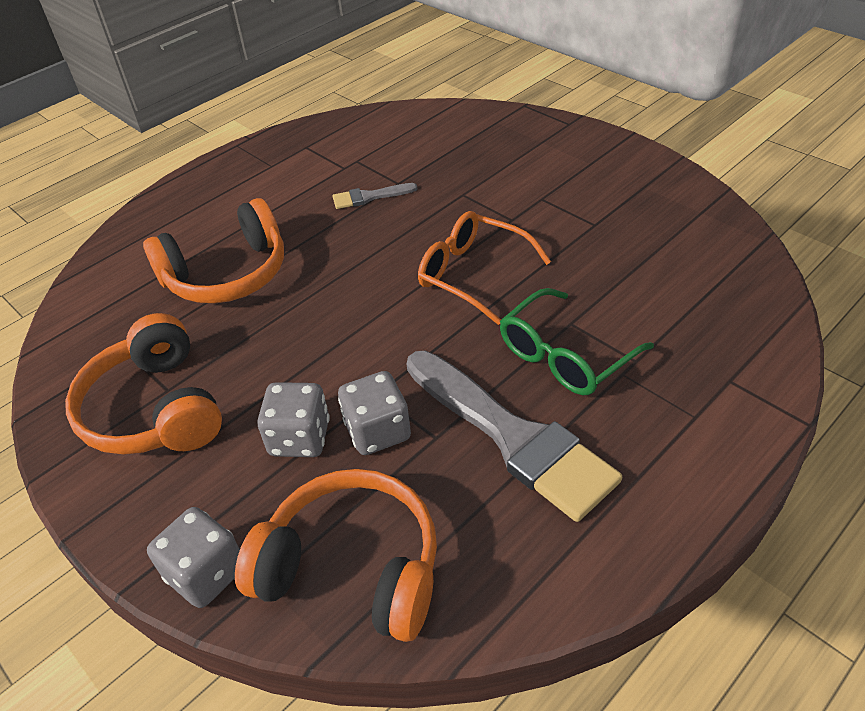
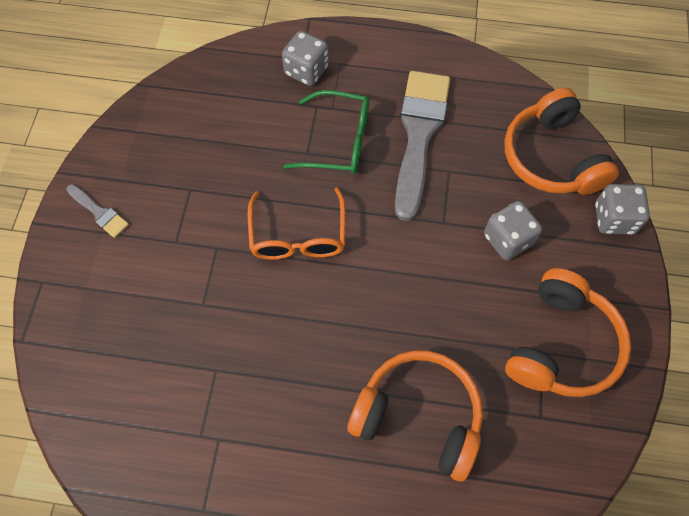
camera: 130 degrees left, 20 degrees up
grey brush [333,183,417,209] -> grey brush moved to [66,184,129,238]
grey dice [338,371,411,455] -> grey dice moved to [282,31,329,86]

